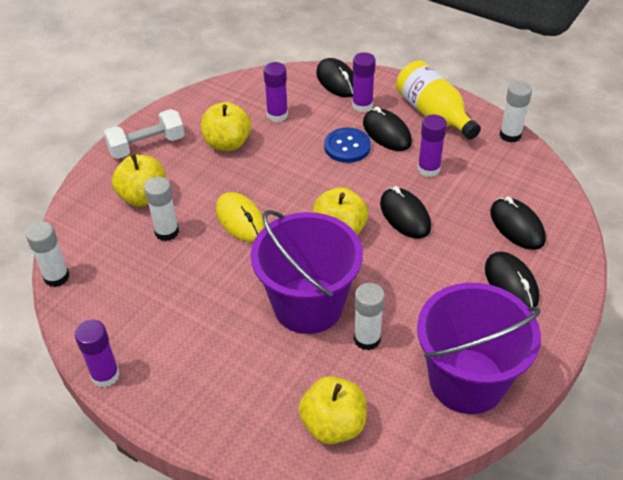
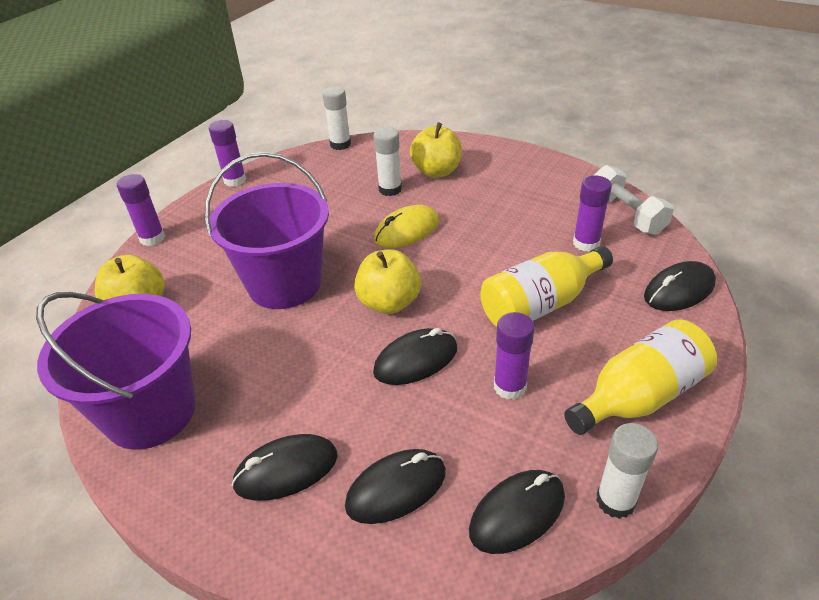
camera: 90 degrees right, 5 degrees down
white dumbbell [103,109,185,159] -> white dumbbell moved to [593,165,674,235]
yellow apple [201,102,251,151] -> none
blue button [324,128,371,163] -> yellow bottle [480,246,613,326]
purple glue stick [352,52,376,112] -> purple glue stick moved to [117,174,165,246]
white glue stick [354,283,385,351] -> none
black mouse [363,107,412,151] -> black mouse moved to [469,470,565,554]

